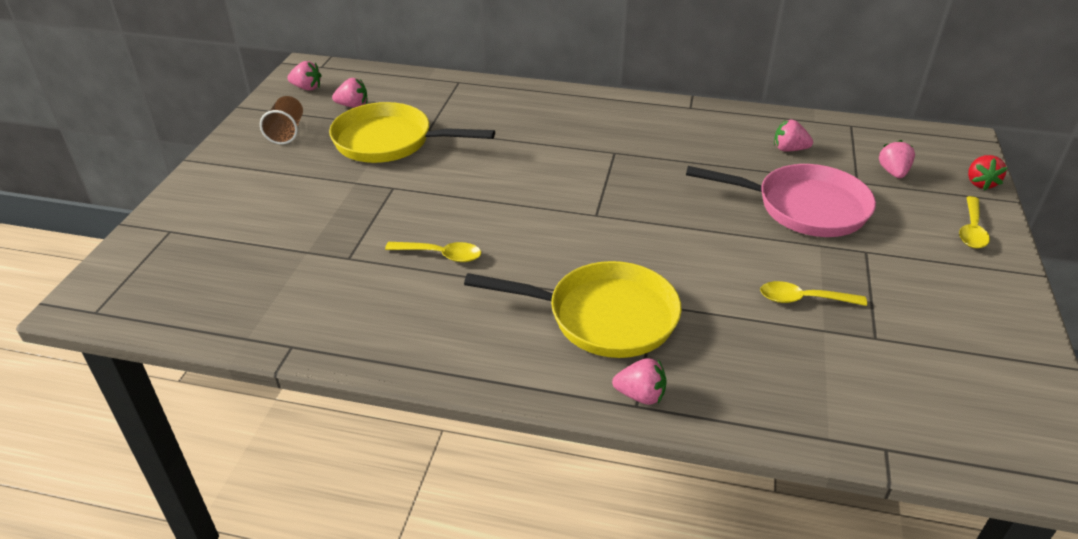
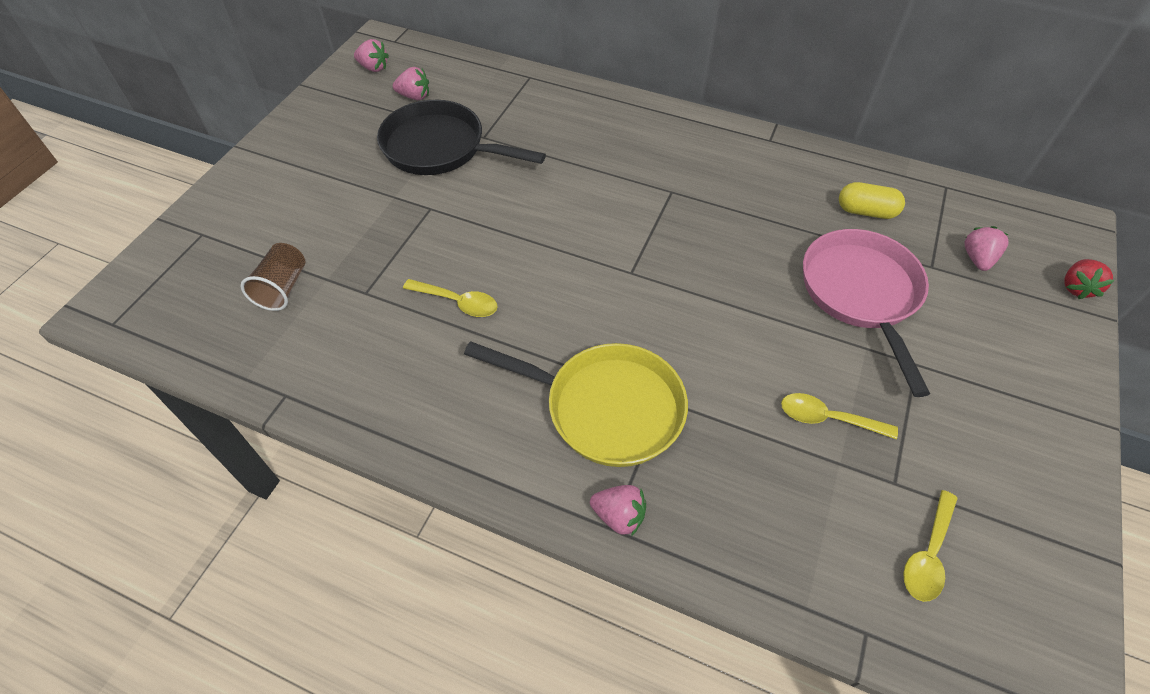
camera: 10 degrees right, 15 degrees up
brown cup [260,96,303,144] -> brown cup moved to [240,243,305,311]
yellow pan [329,102,495,163] -> black pan [377,100,546,175]
pink pan [686,164,876,237] -> pink pan turned 120 degrees counterclockwise [803,229,930,397]
pink strawberry [774,120,813,152] -> yellow capsule [839,182,905,219]
yellow spoon [959,196,990,249] -> yellow spoon moved to [903,490,958,602]

